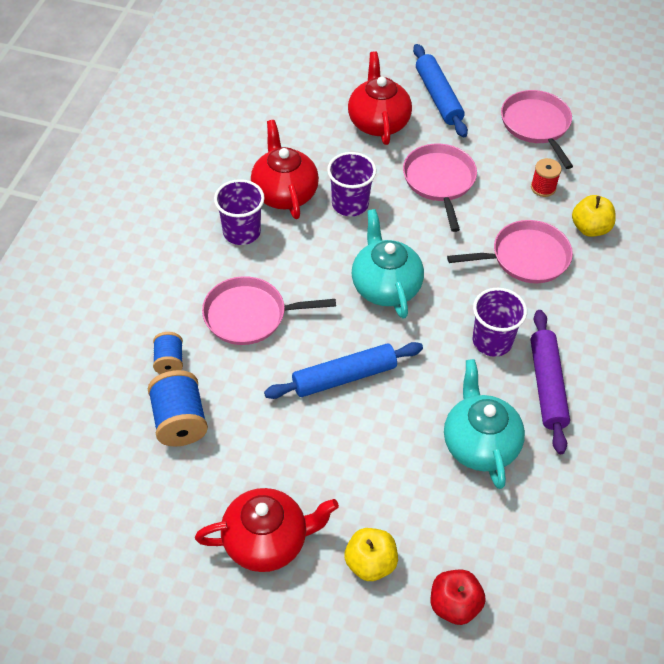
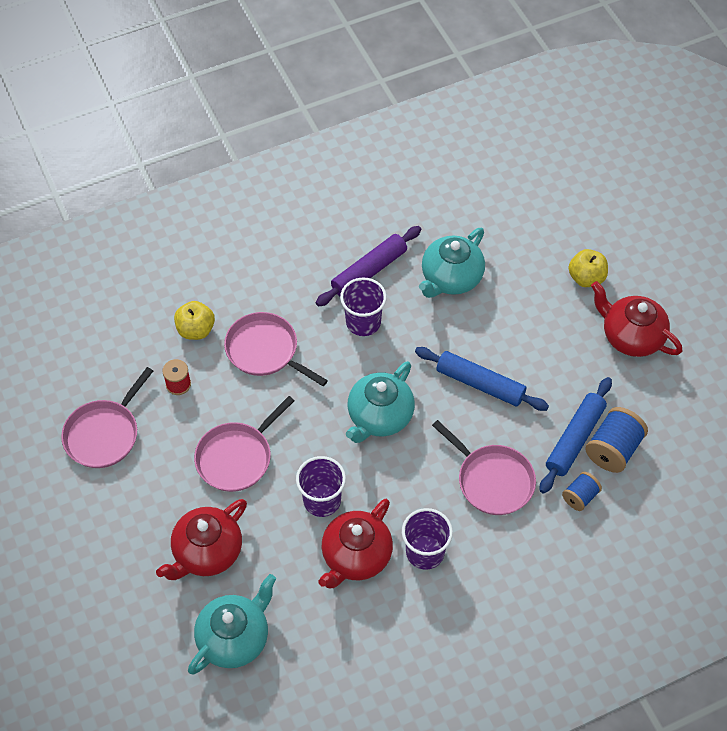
camera: 130 degrees left, 5 degrees up
blue rolling pin [413,44,468,138] -> blue rolling pin moved to [540,377,612,493]
red apple [431,570,486,625] -> none
none -> turquoise teapot [188,574,276,675]

